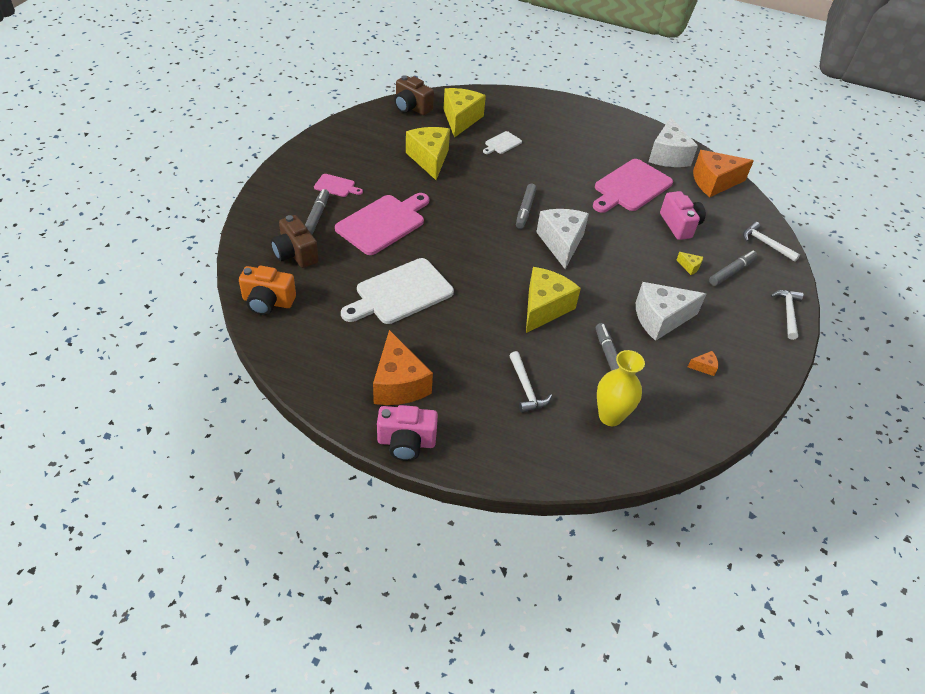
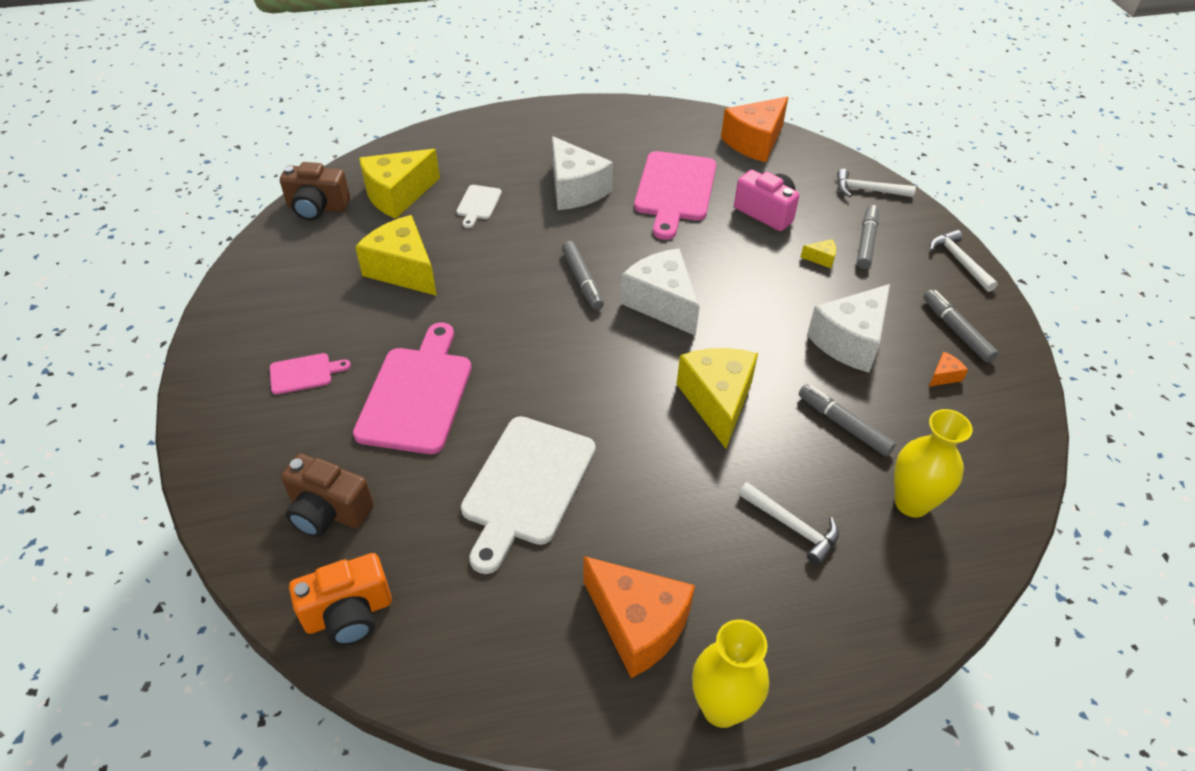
camera: 30 degrees left, 0 degrees up
grey marker [305,189,329,235] -> grey marker moved to [923,290,998,363]
pink camera [377,405,438,461] -> yellow vase [692,620,769,728]
yellow cheese [444,88,486,138] -> yellow cheese turned 105 degrees counterclockwise [359,149,440,219]
white cheese [648,117,698,167] -> white cheese moved to [552,136,613,210]

